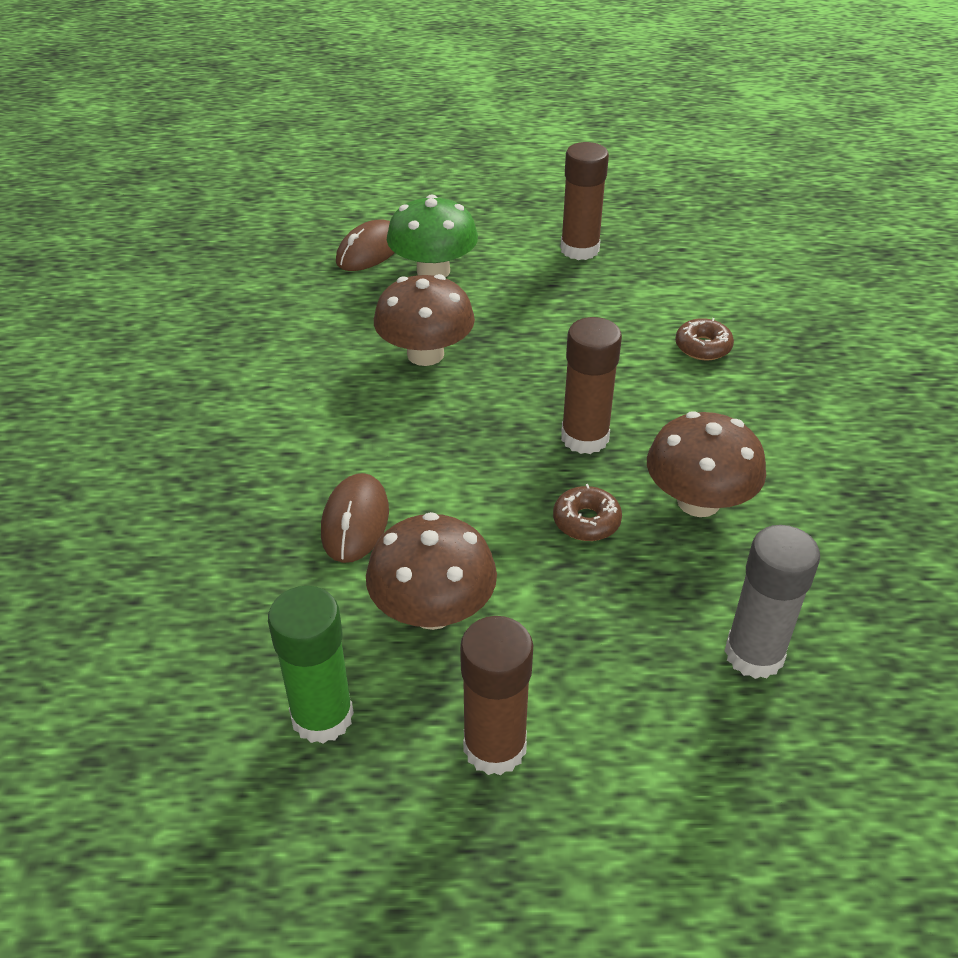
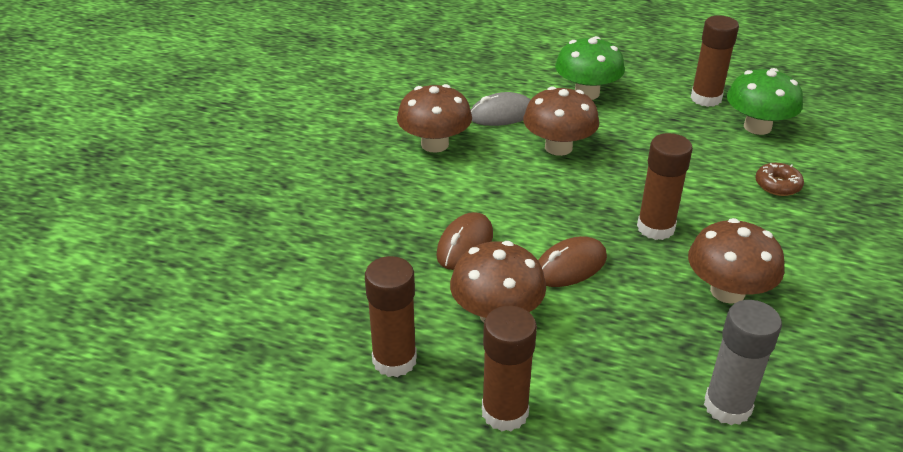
camera: 20 degrees right, 5 degrees down
green glue stick [268,586,354,744] -> brown glue stick [365,256,417,377]
brown mouse [336,220,395,271] -> brown mouse moved to [538,236,607,287]
brown donut [553,484,622,541] -> none
none -> brown mushroom [397,84,472,153]
none -> grey mouse [471,92,530,126]
none -> green mushroom [727,68,803,135]

